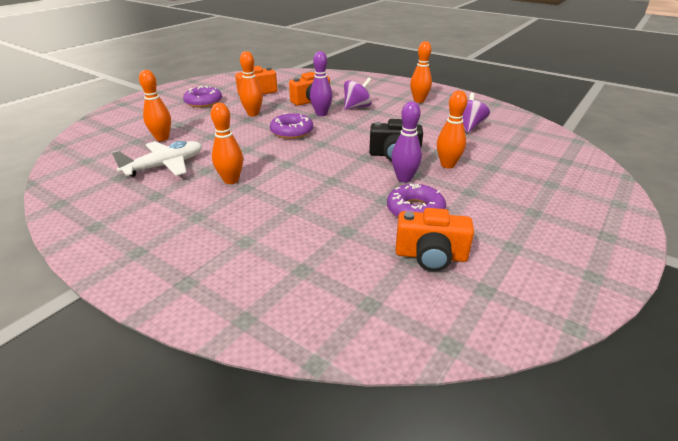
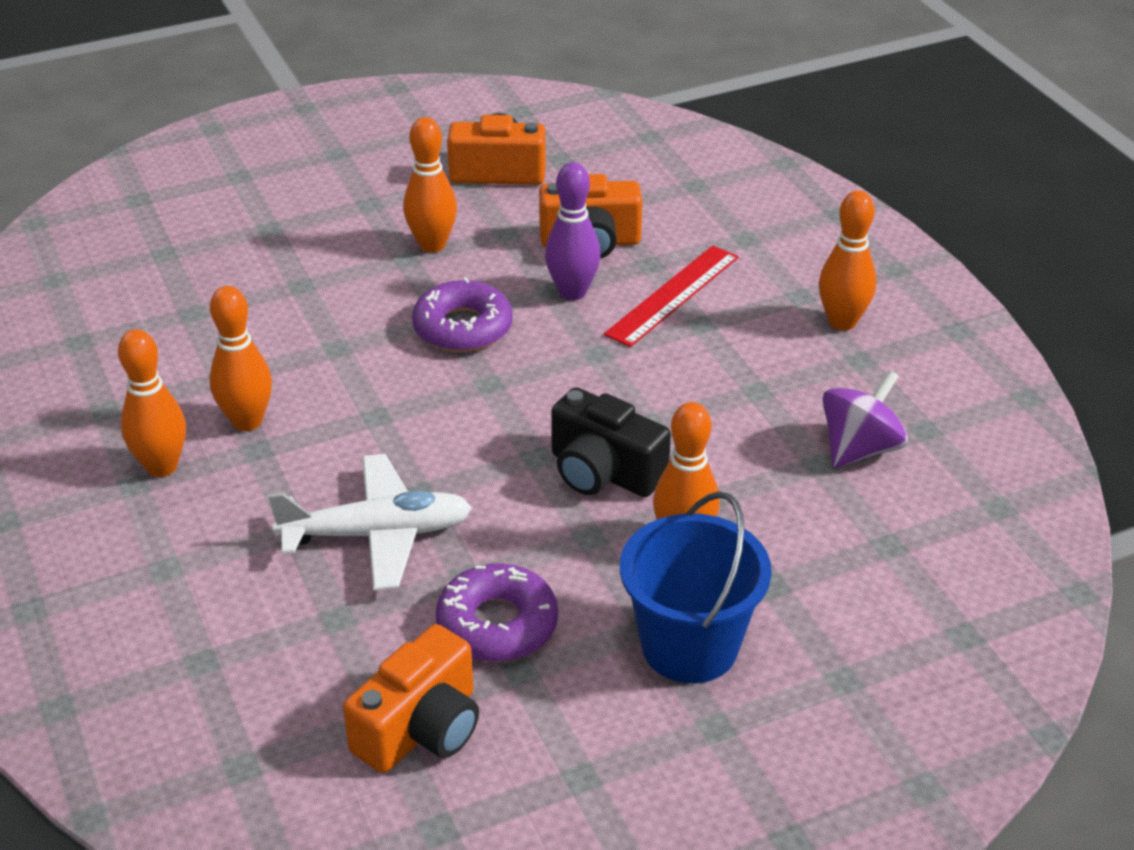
camera: 30 degrees right, 5 degrees up
white plane [111,141,202,177] -> white plane moved to [268,454,472,591]
orange bowling pin [139,70,171,141] -> orange bowling pin moved to [118,329,186,477]
purple donut [183,86,222,108] -> none
purple spinning top [344,77,372,110] -> red ruler [604,245,739,347]
purple bowling pin [391,101,422,183] -> none
orange camera [395,208,474,271] -> orange camera turned 90 degrees counterclockwise [343,624,479,773]
none -> blue bucket [620,491,772,683]

